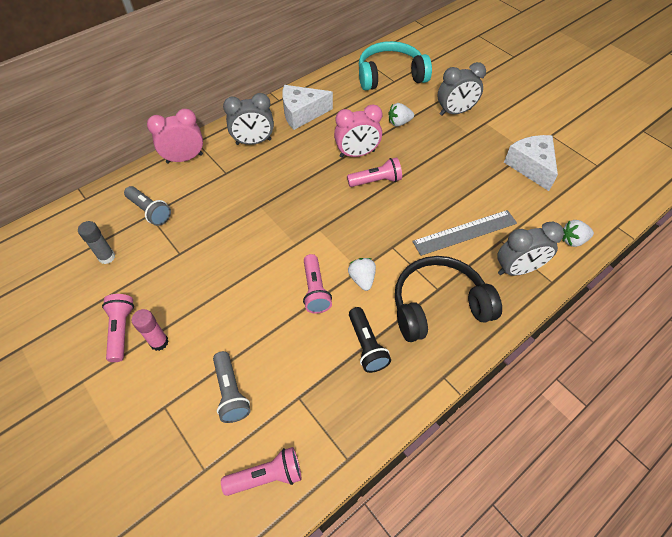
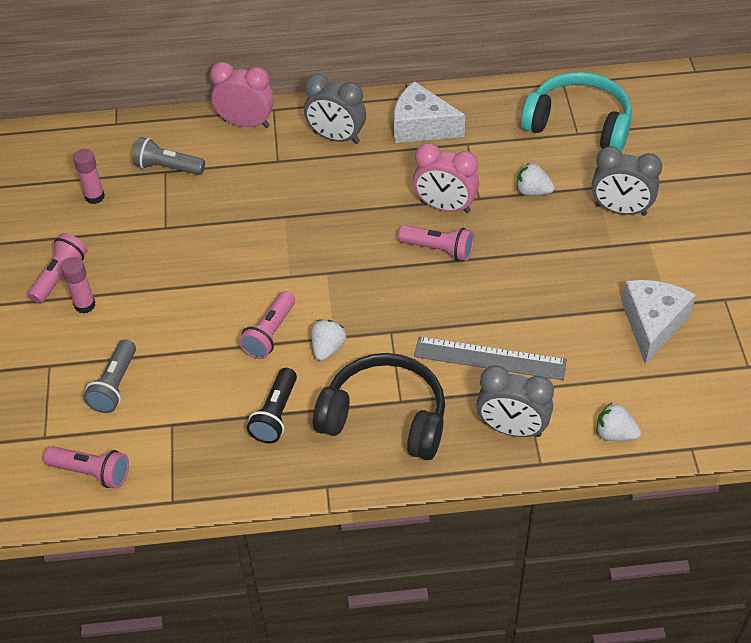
camera: 35 degrees right, 5 degrees down
grey glue stick [78,221,115,264] -> pink glue stick [73,149,105,204]
grey flashlight [124,186,171,226] -> grey flashlight turned 120 degrees clockwise [133,137,205,175]

